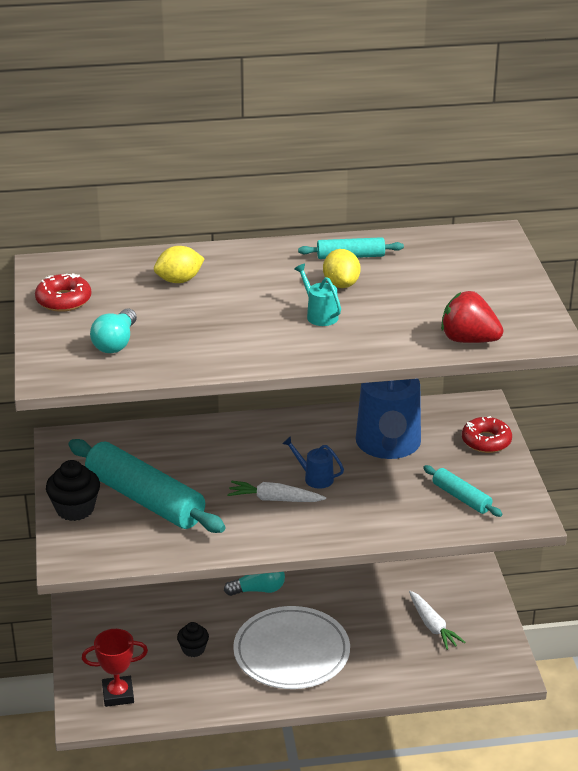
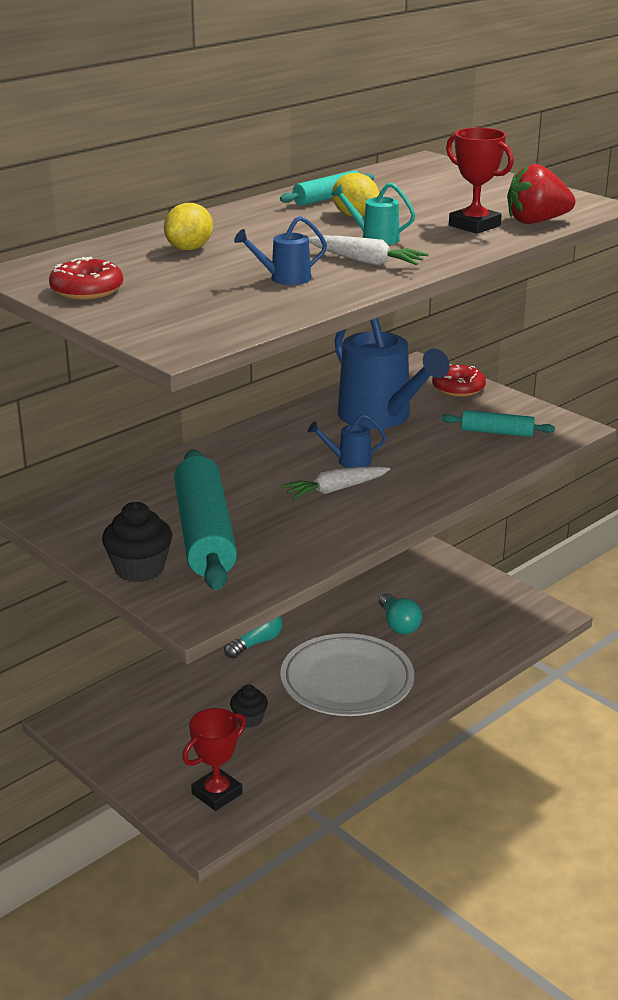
camera: 35 degrees left, 5 degrees down
turquoise rolling pin [69,439,226,533] -> turquoise rolling pin turned 75 degrees clockwise [174,450,237,590]
turquoise light bulb [90,309,137,353] -> turquoise light bulb moved to [379,593,422,634]
white carrot [409,591,465,650] -> white carrot moved to [309,235,429,266]
none -> blue watering can [234,216,327,285]
none -> red trophy [446,128,514,234]

